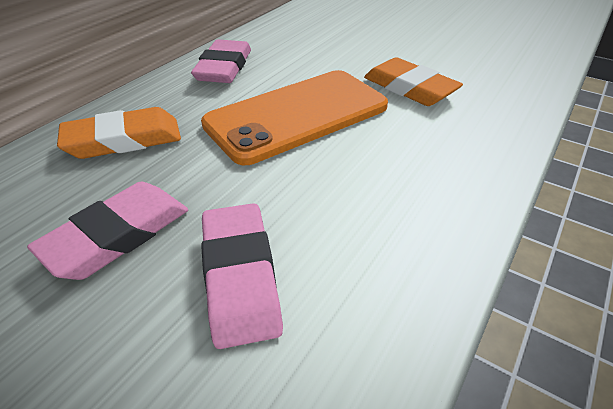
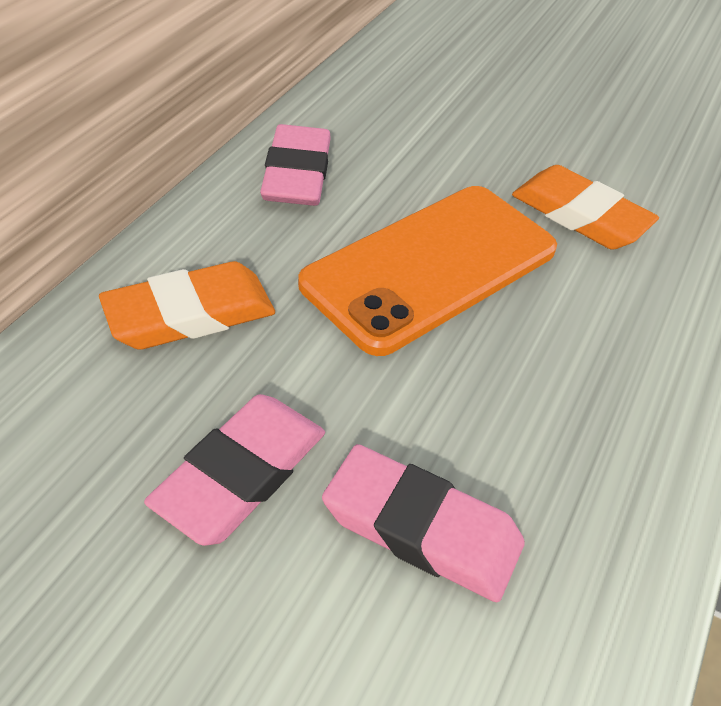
camera: 10 degrees left, 5 degrees up
pink eraser [201,203,283,349] -> pink eraser turned 45 degrees counterclockwise [322,444,525,602]

